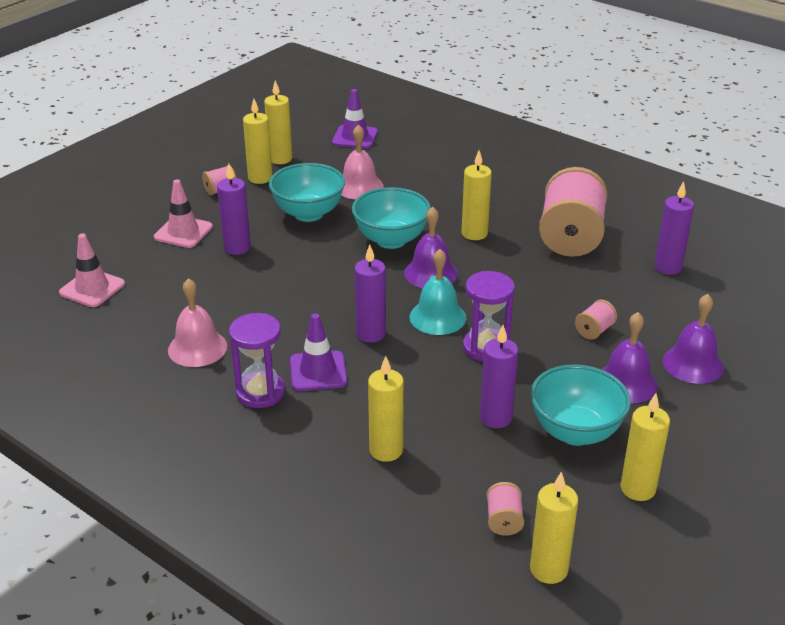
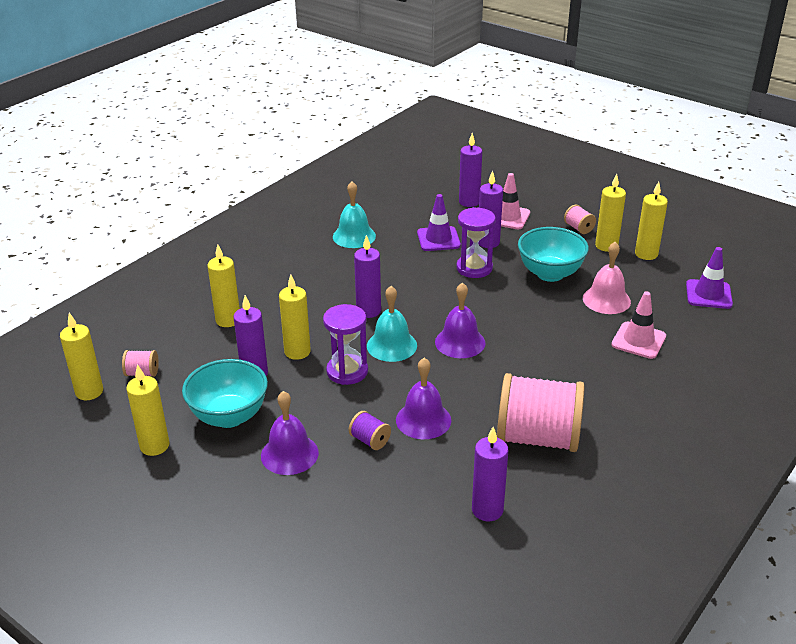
camera: 90 degrees right, 0 degrees up
pink traffic cone [59,233,125,307] -> pink traffic cone moved to [611,291,666,359]
pink bell [168,278,227,367] -> turquoise bell [333,181,376,248]
purple hourglass [229,313,285,408] -> purple hourglass moved to [456,207,496,278]
purple traffic cone [290,314,347,391] -> purple traffic cone moved to [417,194,461,251]
turquoise bowl [352,187,431,249] -> none
yellow candle [462,151,492,240] -> yellow candle moved to [279,274,311,360]
pink spool [575,300,617,340] -> purple spool [349,411,391,450]
purple bell [663,294,724,384] -> purple bell moved to [396,358,451,439]
none -> purple candle [459,133,482,207]

